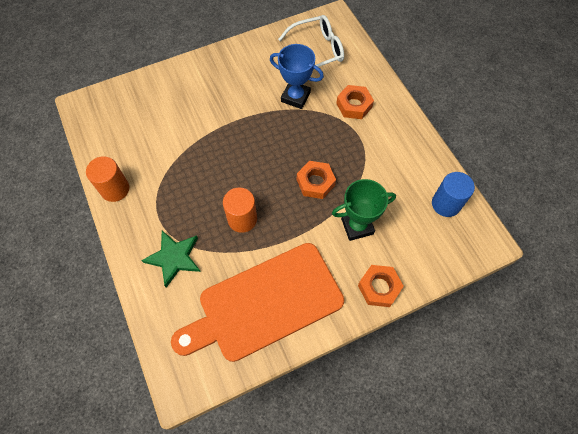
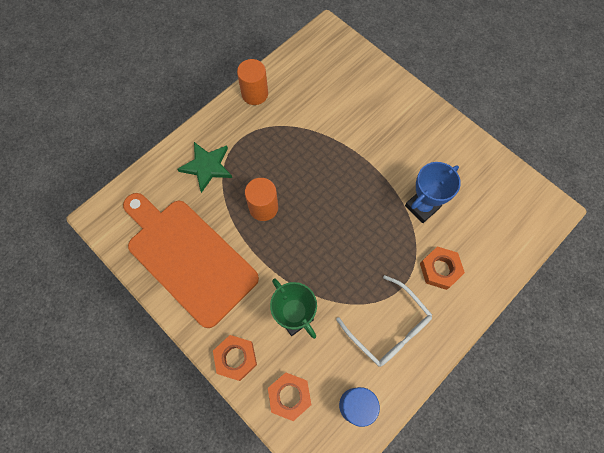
camera: 70 degrees right, 5 degrees up
blue trophy [270,44,324,109] -> blue trophy turned 45 degrees clockwise [405,162,461,223]
white glasses [278,15,344,70] -> white glasses moved to [336,275,432,367]
orange nut [297,161,336,199] -> orange nut moved to [268,372,311,421]

